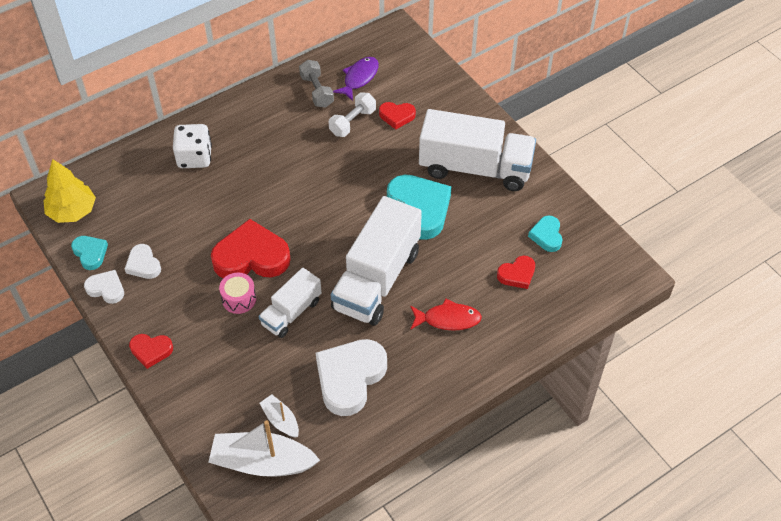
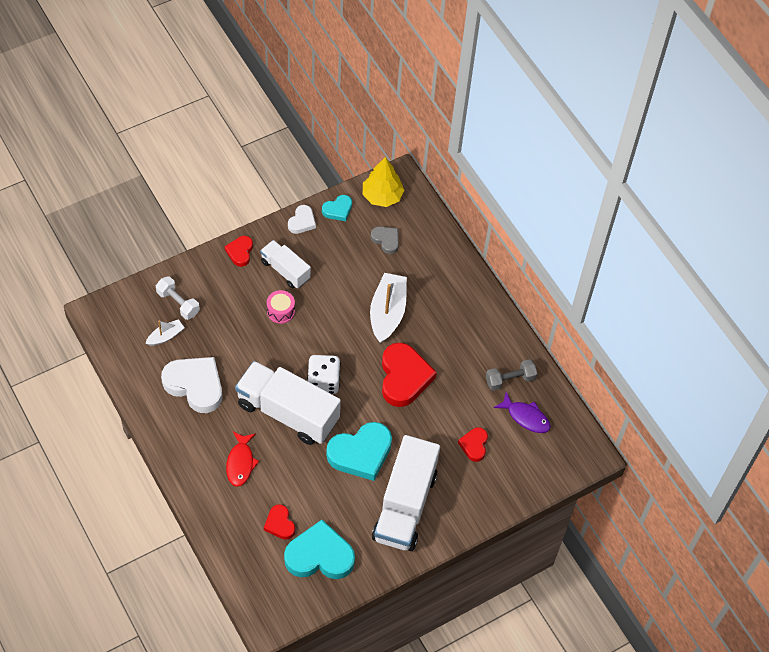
camera: 90 degrees right, 5 degrees up
white heart [125,244,161,279] -> none
white dice [173,124,212,168] -> white dice moved to [307,355,341,394]
white boat [208,420,320,477] -> white boat moved to [370,273,407,343]
red heart [211,219,291,278] -> red heart moved to [382,343,437,407]
white truck [258,267,322,338] -> white truck moved to [260,240,311,288]
white dumbbell [329,92,376,137] -> white dumbbell moved to [156,276,200,320]
turquoise heart [528,215,562,252] -> turquoise heart [284,520,355,579], size x1.92
none -> grey heart [371,226,399,254]

